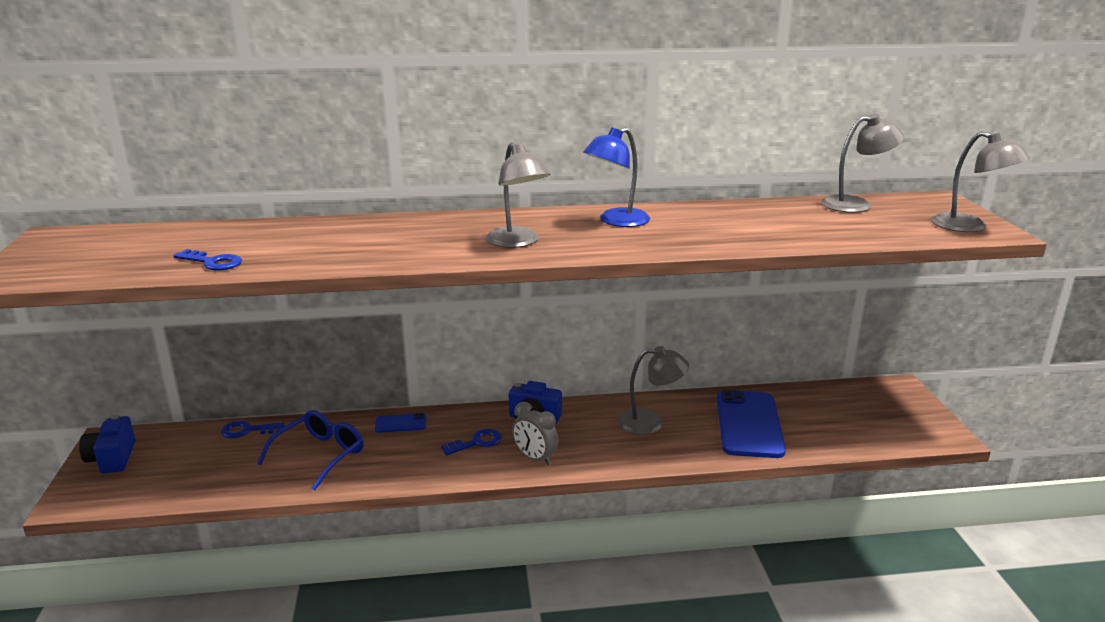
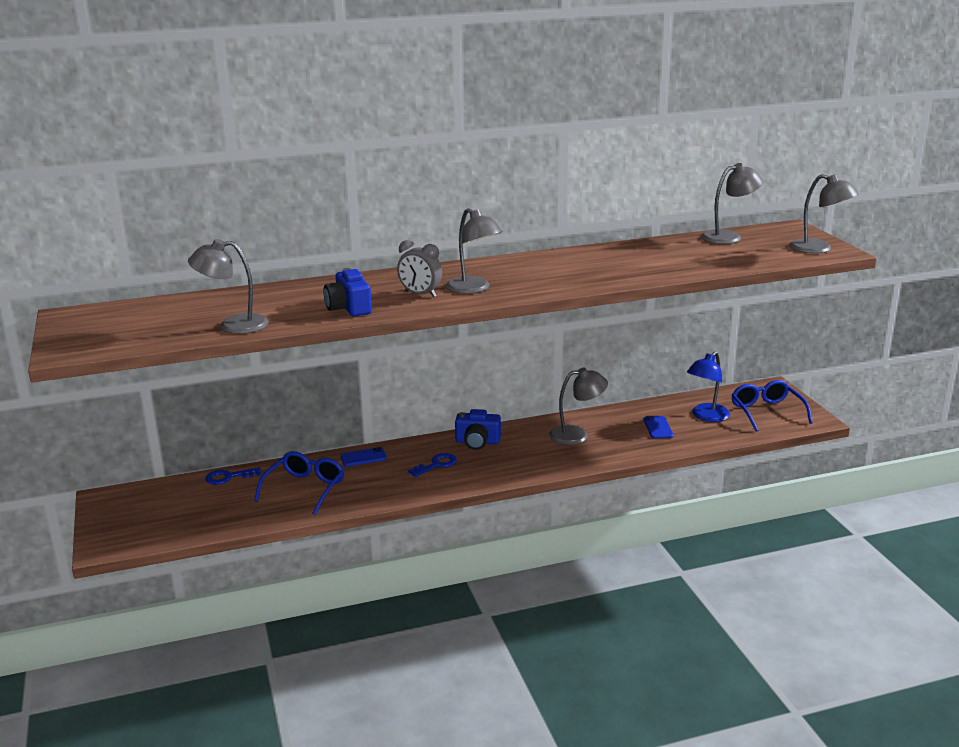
camera: 10 degrees left, 0 degrees up
blue camera [79,415,135,473] -> blue camera moved to [323,268,372,317]
blue key [173,249,242,271] -> grey lamp [188,239,268,334]
grey clock [512,402,559,465] -> grey clock moved to [397,240,442,297]
blue lamp [583,127,650,227] -> blue lamp moved to [687,351,730,422]
blue phone [717,390,786,458] -> blue phone [644,416,674,439], size x0.45
none -> blue glasses [731,380,813,432]

